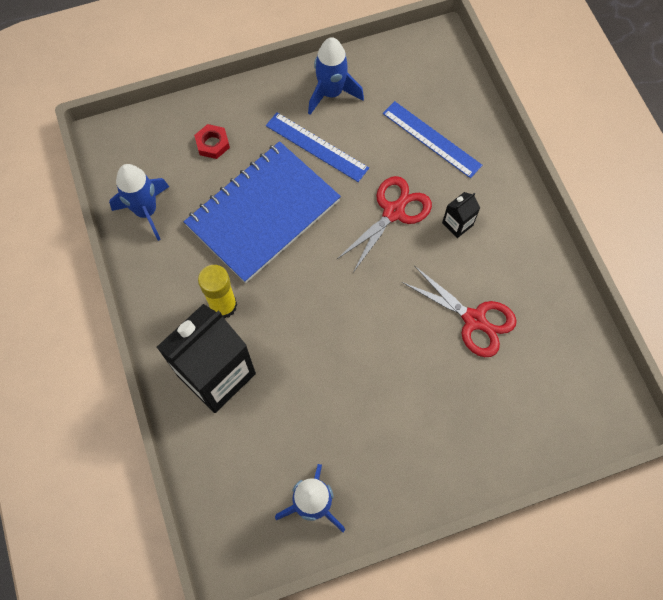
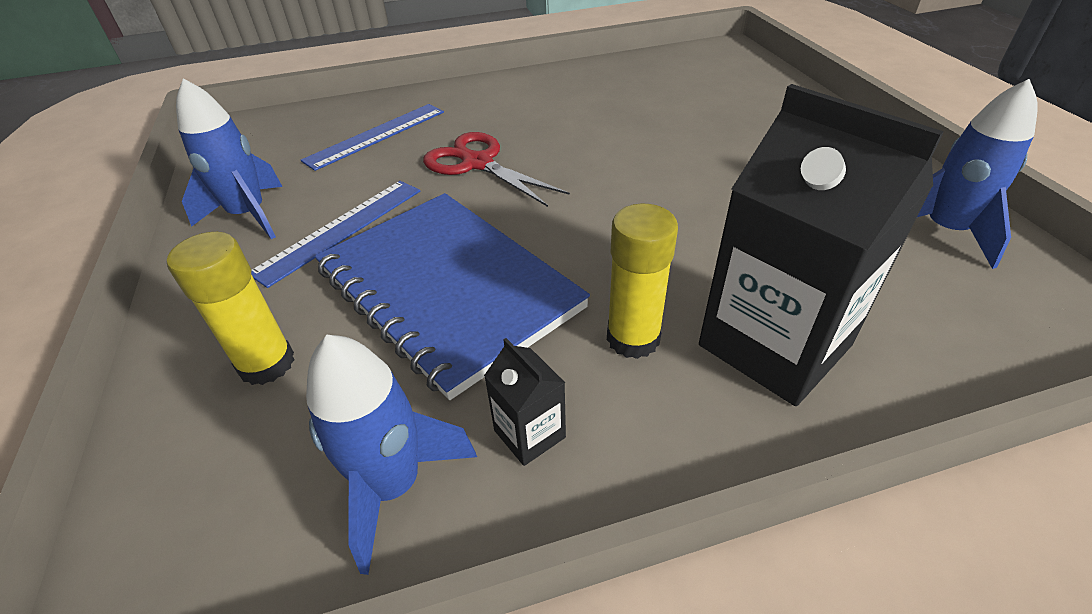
camera: 85 degrees left, 25 degrees down
red nut [194,124,230,159] -> yellow glue stick [167,232,294,385]
red scissors [402,266,517,357] -> none
black carton [442,192,480,238] -> black carton moved to [484,338,566,466]

